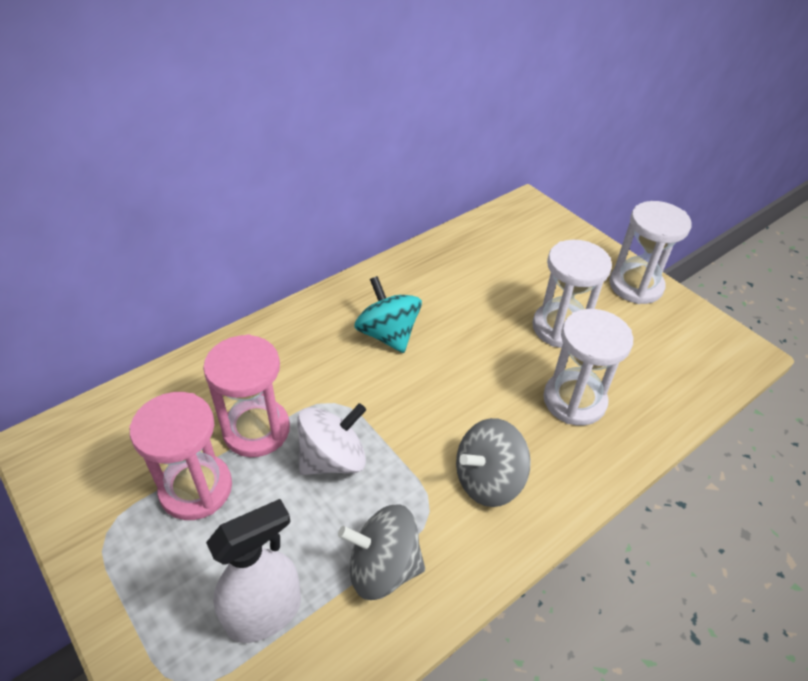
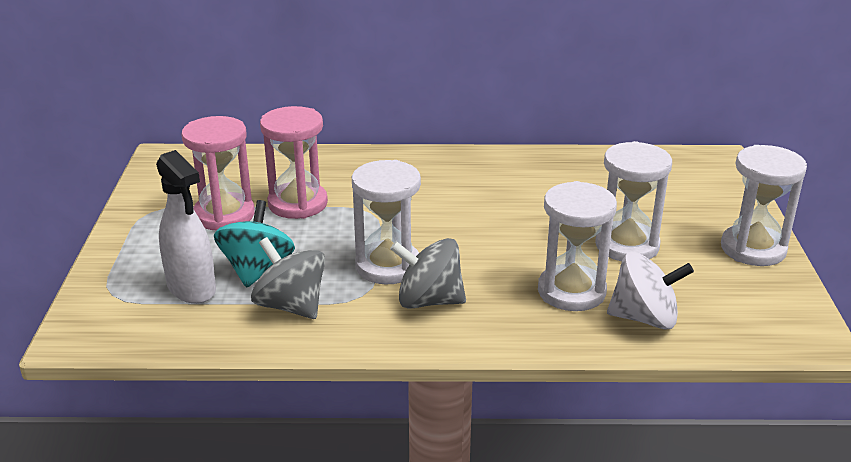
camera: 40 degrees right, 15 degrees down
white spray bottle [206,499,301,643] -> white spray bottle turned 45 degrees clockwise [156,150,216,304]
white spinning top [297,403,366,475] -> white spinning top moved to [607,252,694,329]
turquoise spinning top [354,276,422,353] -> turquoise spinning top moved to [214,200,295,288]
none -> white hourglass [352,160,421,284]

